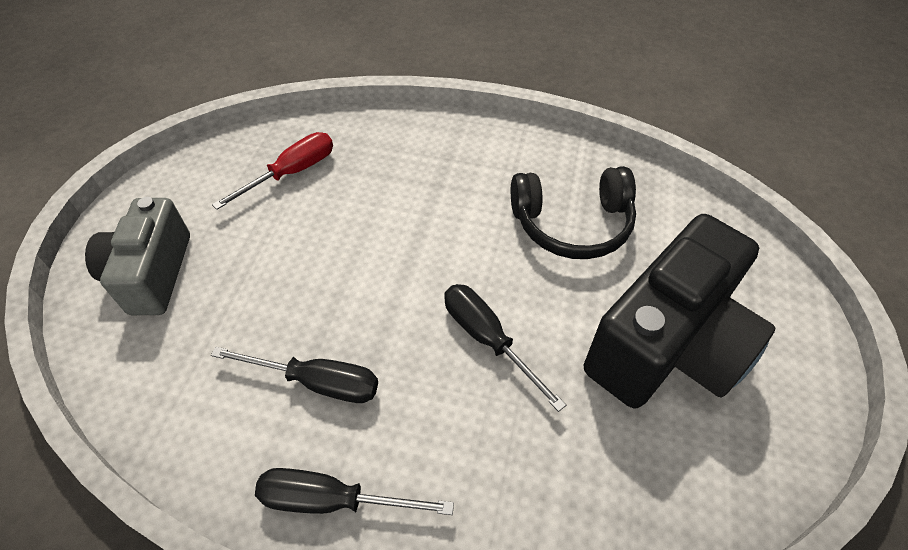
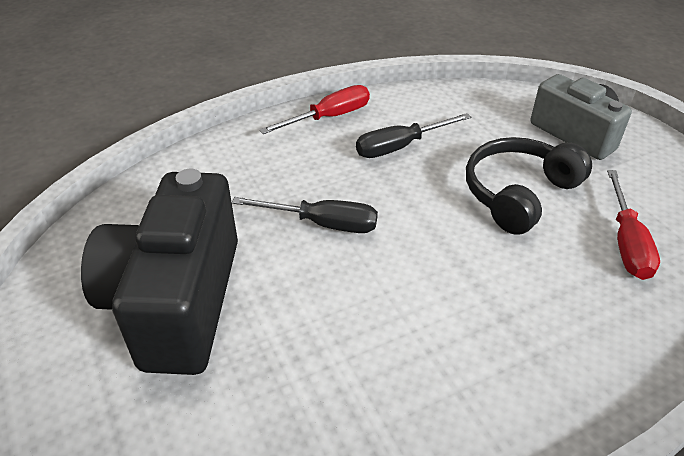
camera: 140 degrees right, 10 degrees down
black screwdriver [255,468,454,515] -> red screwdriver [260,85,370,134]
black headphones [511,166,636,259] -> black headphones moved to [466,137,592,235]

